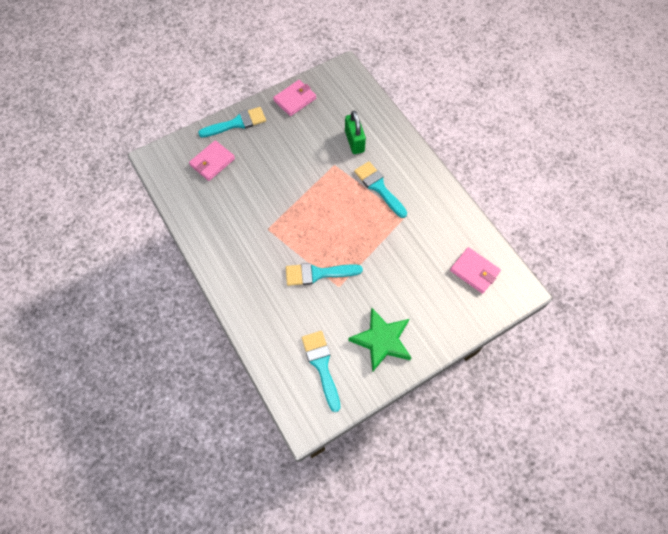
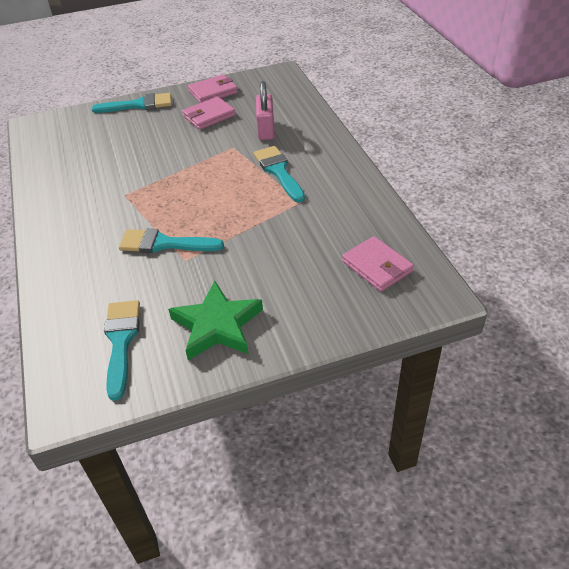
camera: 15 degrees right, 20 degrees down
pink wallet [189,140,235,181] -> pink wallet moved to [182,96,235,130]
green padlock [345,110,366,154] -> pink padlock [256,81,275,140]

